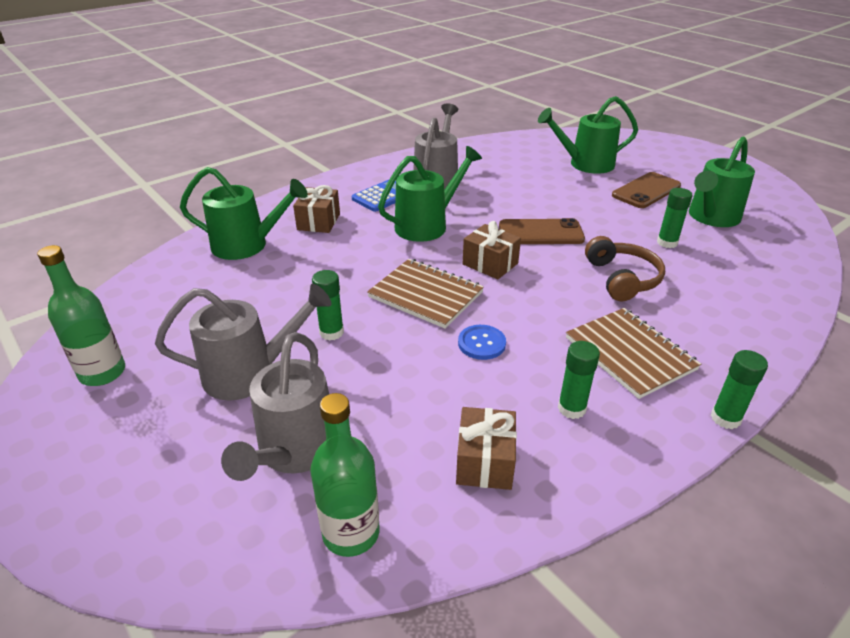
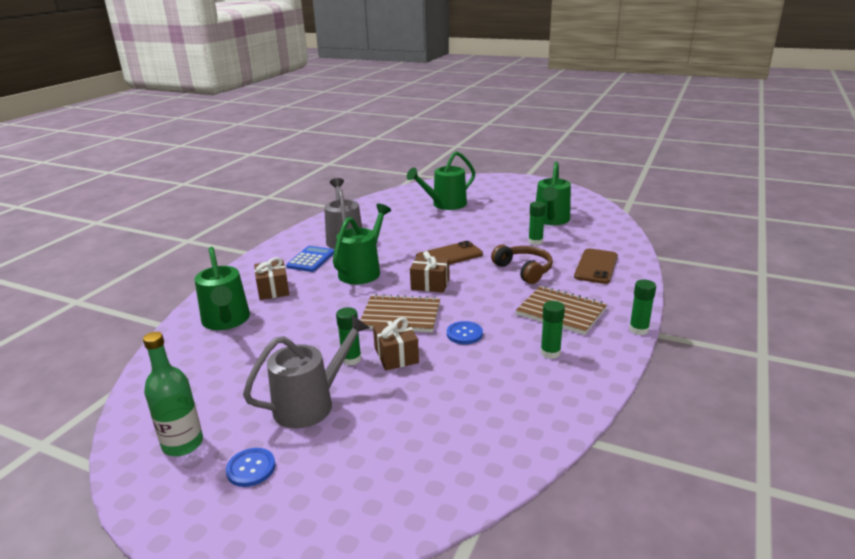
camera: 25 degrees left, 10 degrees down
green watering can [180,167,308,260] -> green watering can turned 90 degrees clockwise [195,247,250,330]
grey watering can [221,332,329,481] -> none
green bottle [310,393,379,557] -> none
brown gift [456,407,517,490] -> brown gift moved to [373,317,419,370]
brown phone [612,172,681,208] -> brown phone moved to [574,249,618,284]
none -> blue button [226,448,275,487]

